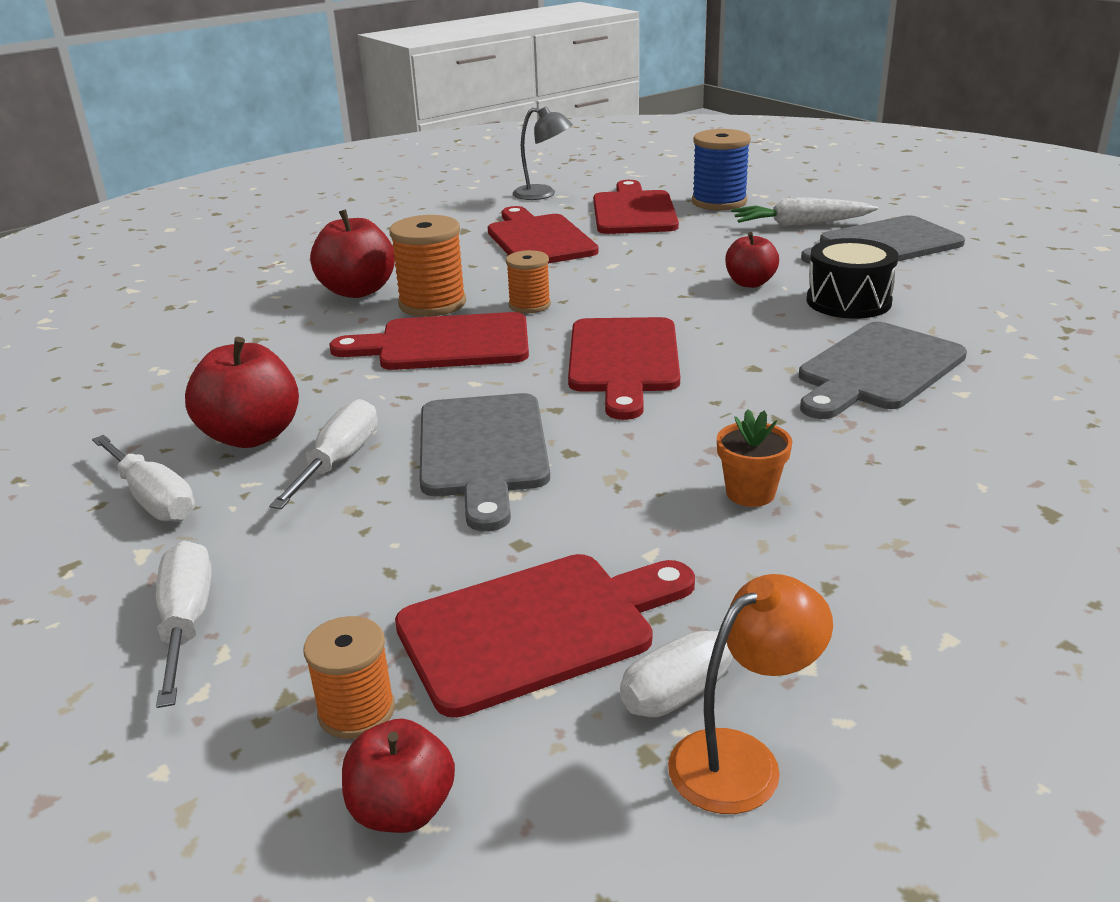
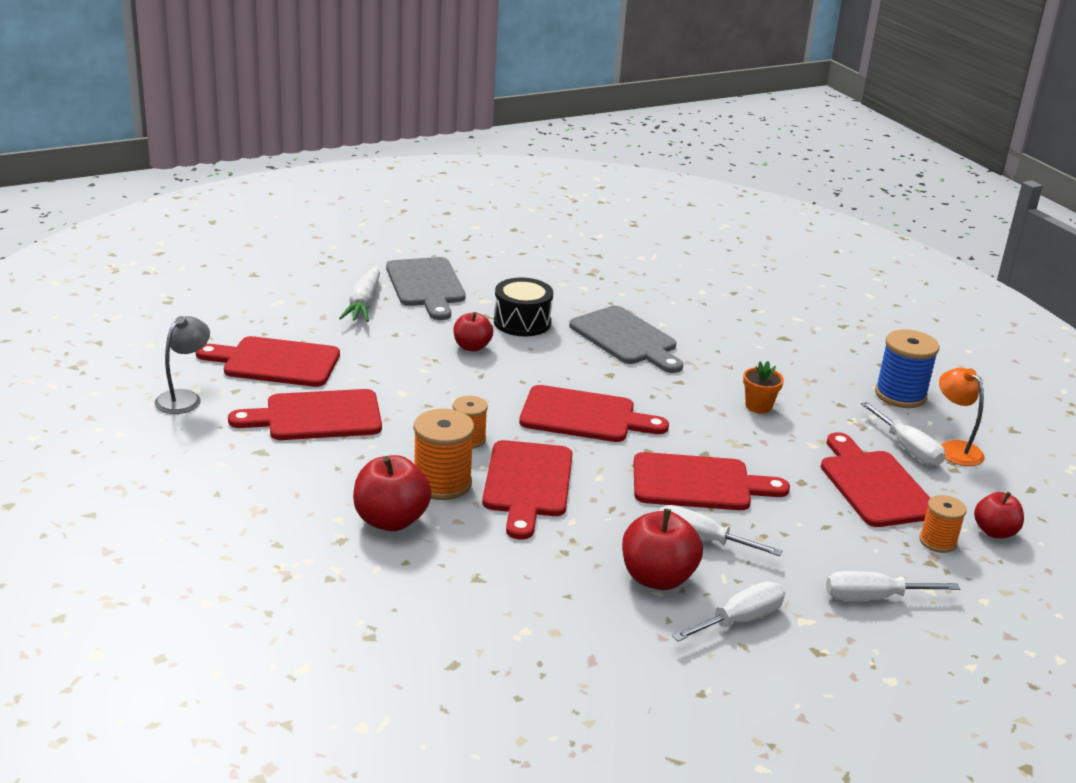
camera: 85 degrees left, 0 degrees up
grey cutting board [420,393,550,532] -> red cutting board [633,452,790,510]
blue spool [692,129,751,210] -> blue spool moved to [875,329,939,408]

